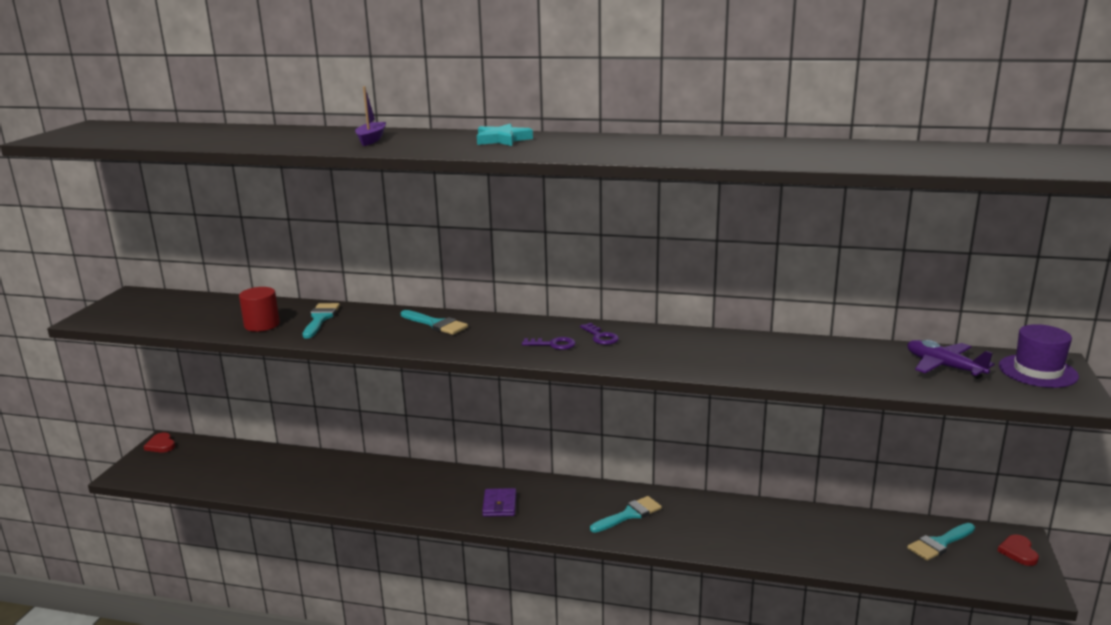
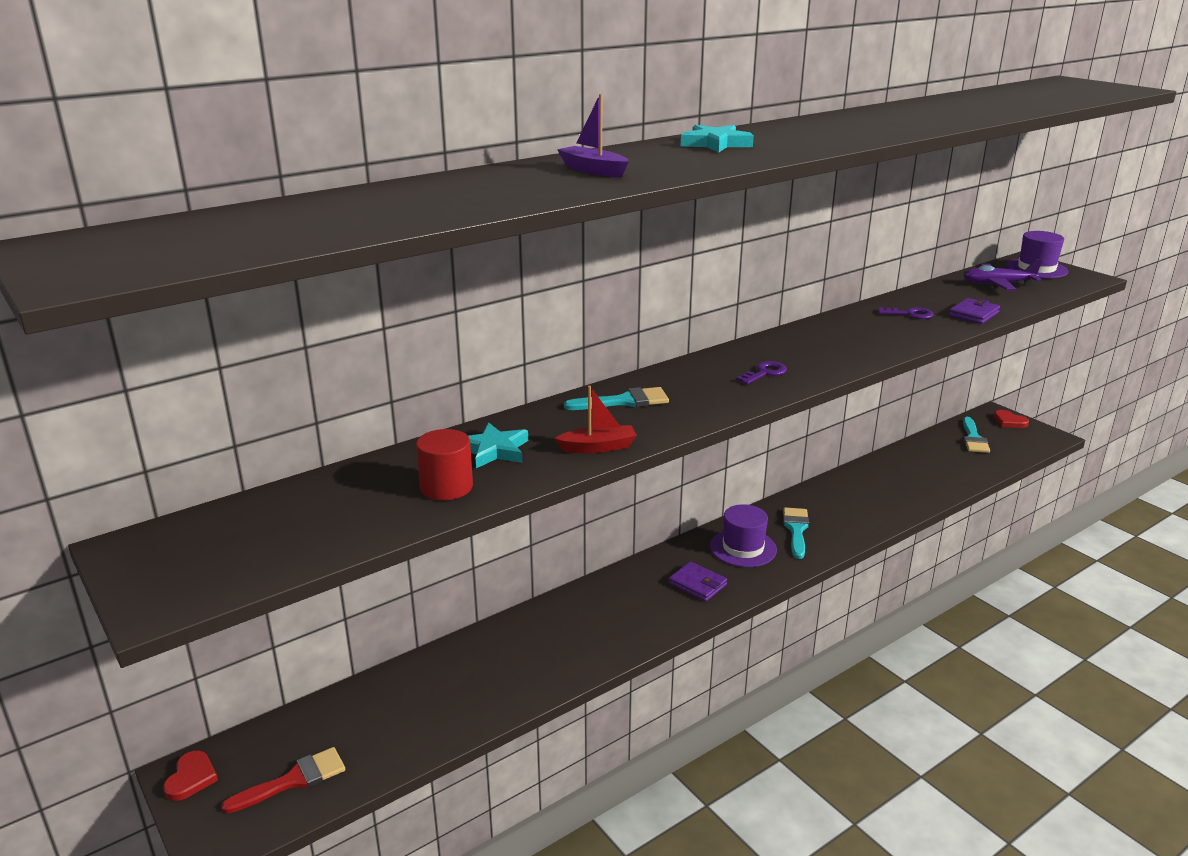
camera: 50 degrees left, 5 degrees up
red heart [143,432,175,453] -> red heart turned 90 degrees counterclockwise [163,751,218,801]
turquoise brush [303,303,340,338] -> turquoise star [468,422,528,468]
purple key [580,323,619,345] -> purple key moved to [878,307,934,319]
none -> red brush [221,747,345,813]
none -> red boat [555,386,637,453]
none -> purple hat [710,504,777,567]
none -> purple wallet [949,298,1000,324]

